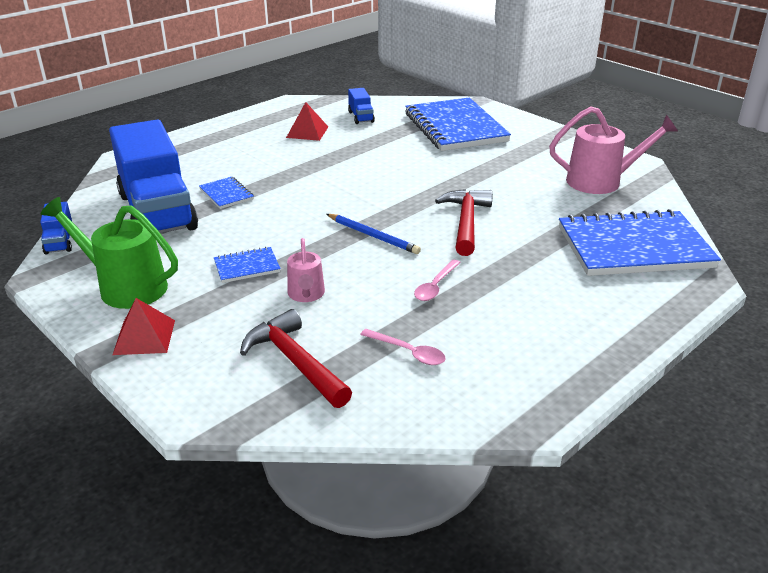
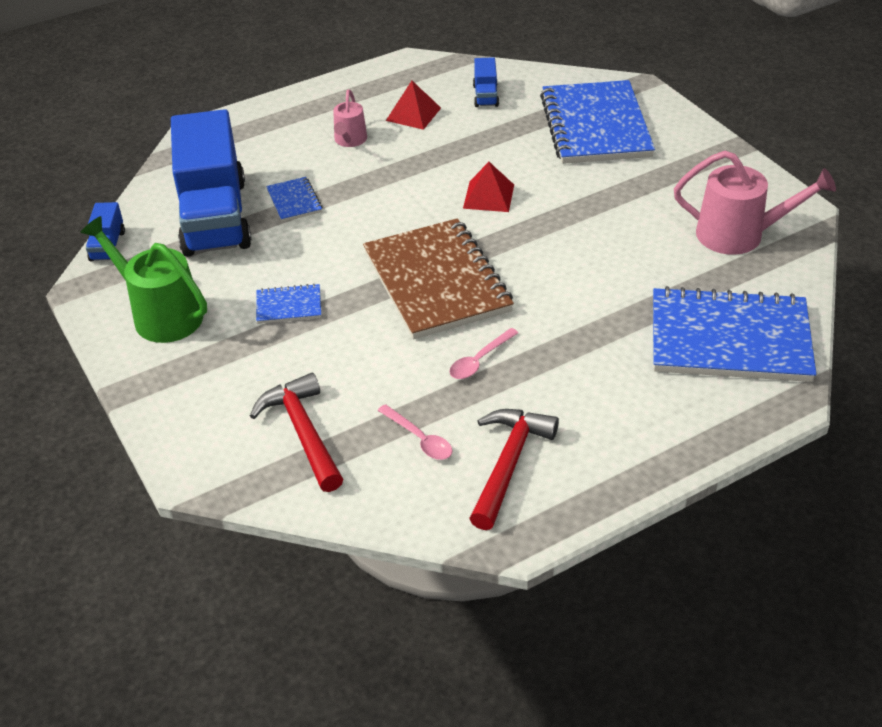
camera: 15 degrees right, 10 degrees up
red pyramid [112,298,175,355] -> red pyramid moved to [463,162,514,212]
pink watering can [287,238,325,302] -> pink watering can moved to [333,90,367,147]
blue pencil [327,214,421,254] -> brown notebook [363,218,514,339]
red hammer [435,189,493,256] -> red hammer moved to [469,409,559,530]

